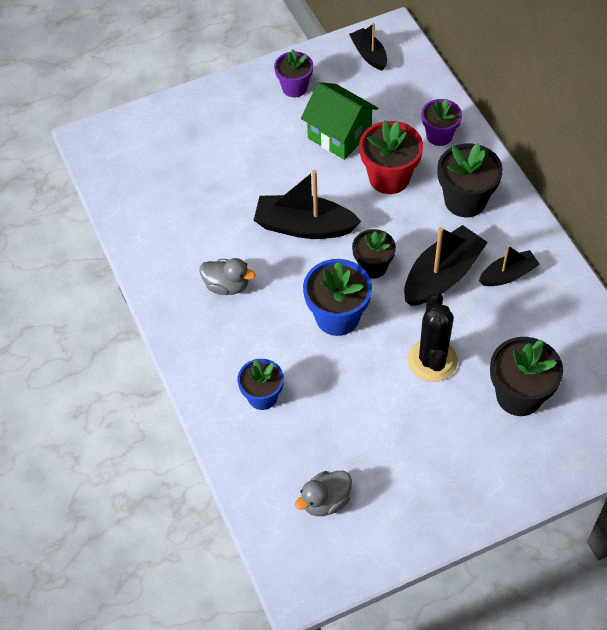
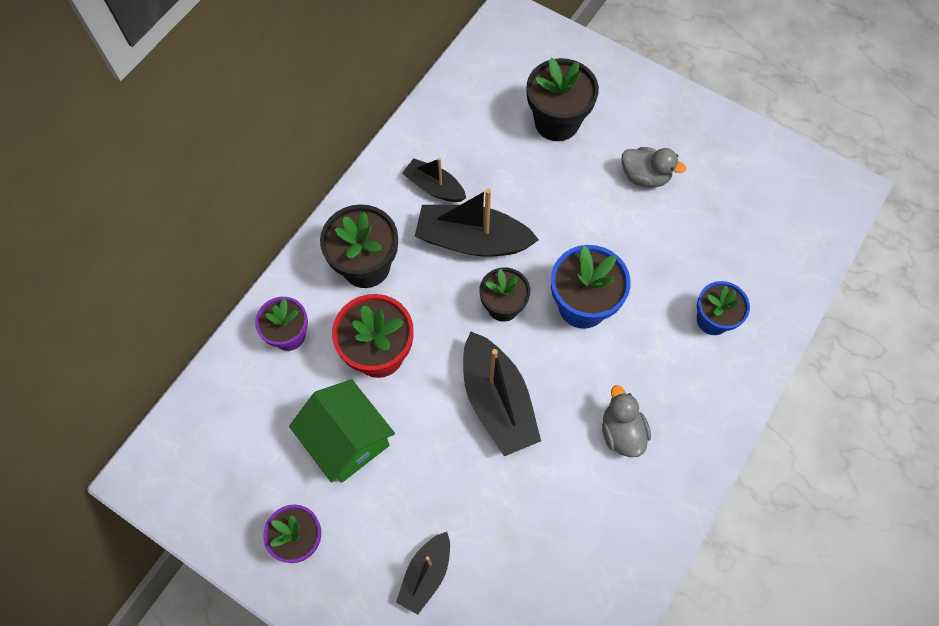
camera: 125 degrees left, 10 degrees up
grey duck [295,471,352,516] -> grey duck moved to [622,147,686,187]
green house [301,82,378,160] -> green house turned 45 degrees counterclockwise [289,379,395,483]
black boat [349,23,387,71] -> black boat moved to [396,532,450,615]
black cactus [408,291,458,382] -> none

